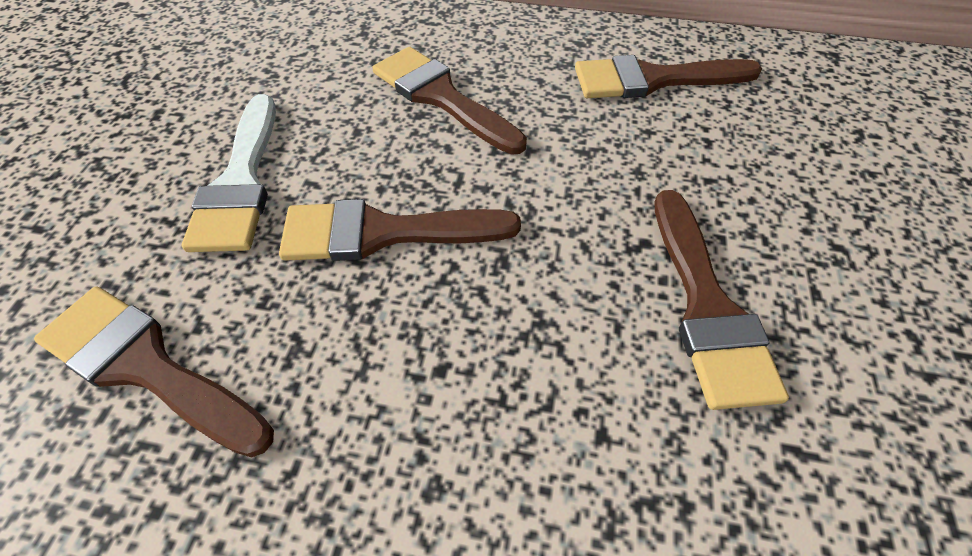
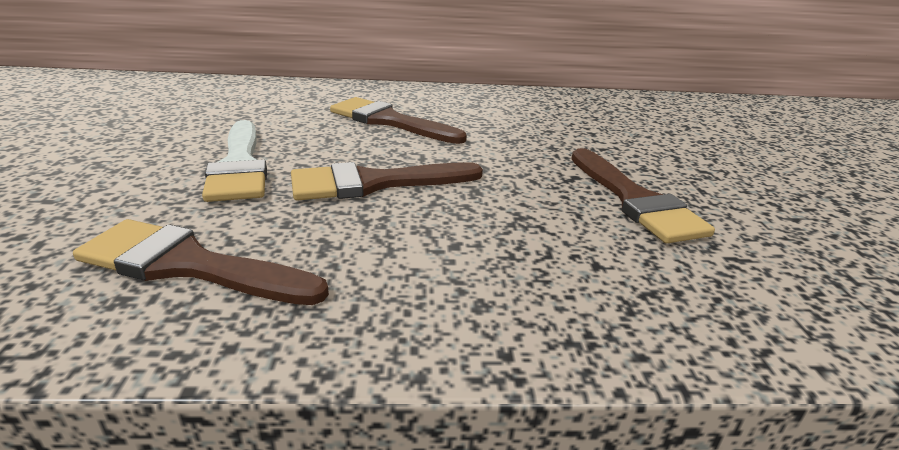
camera: 15 degrees left, 25 degrees down
brown brush [575,55,762,98] -> none

